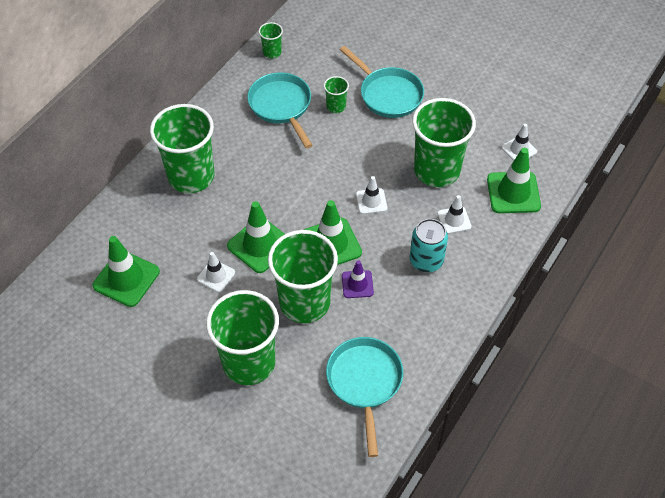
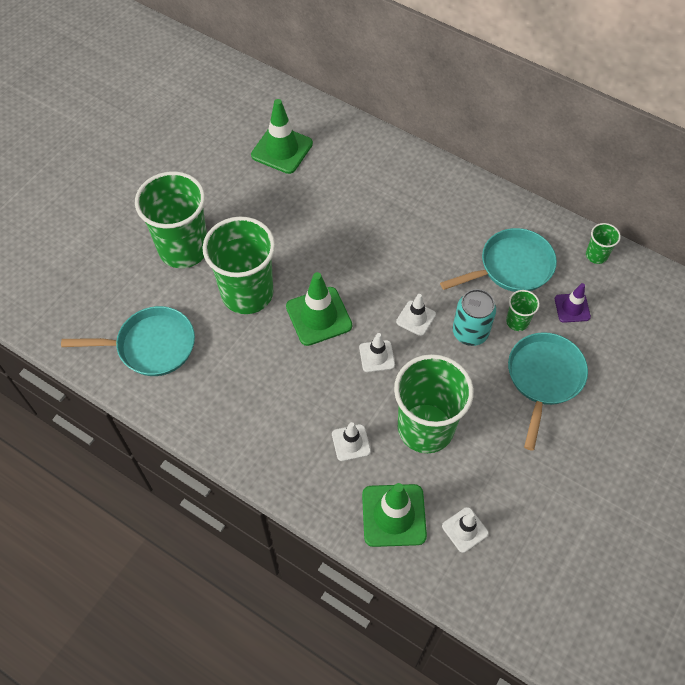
camera: 90 degrees right, 5 degrees up
green cup [150,104,215,193] -> none
white traffic cone [197,252,235,292] -> white traffic cone moved to [396,294,436,336]
green traffic cone [227,201,285,273] -> none
turquoise pan [340,46,424,118] -> turquoise pan turned 150 degrees clockwise [508,332,588,451]
purple traffic cone [342,260,374,298] -> purple traffic cone moved to [555,283,591,323]
turquoise can [410,219,448,272] -> turquoise can moved to [453,289,496,346]

